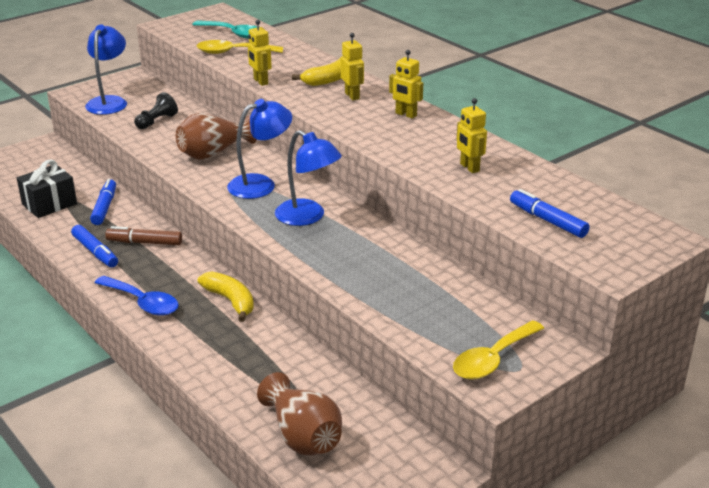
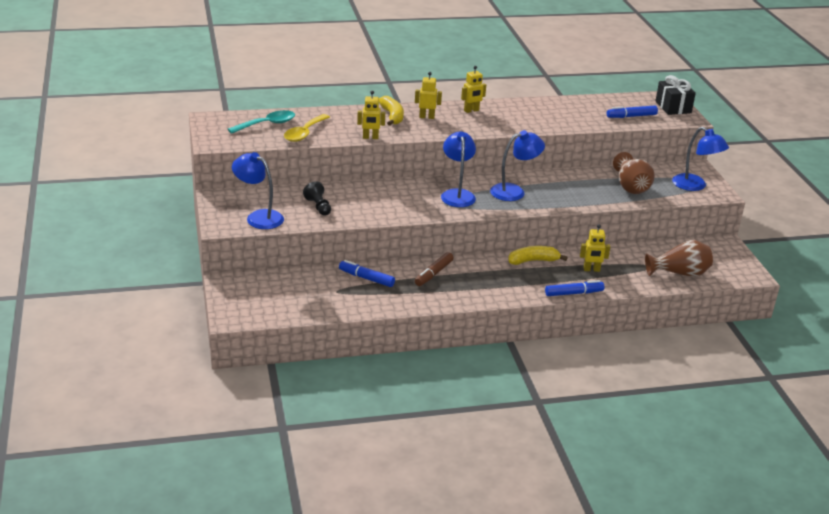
camera: 65 degrees left, 0 degrees up
black gift [17,159,77,218] -> black gift moved to [655,75,696,115]
blue marker [71,225,118,268] -> blue marker moved to [545,280,604,296]
blue spoon [95,276,179,316] -> none
brown vase [176,113,257,160] -> brown vase moved to [613,152,655,194]
yellow spoon [453,320,544,380] -> blue lamp [672,127,729,191]
yellow robot [456,98,487,173] -> yellow robot moved to [580,224,610,272]

